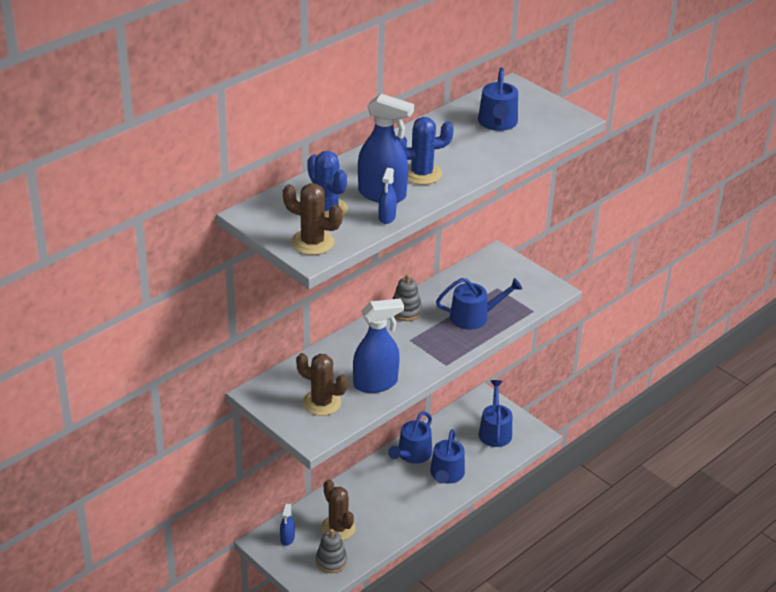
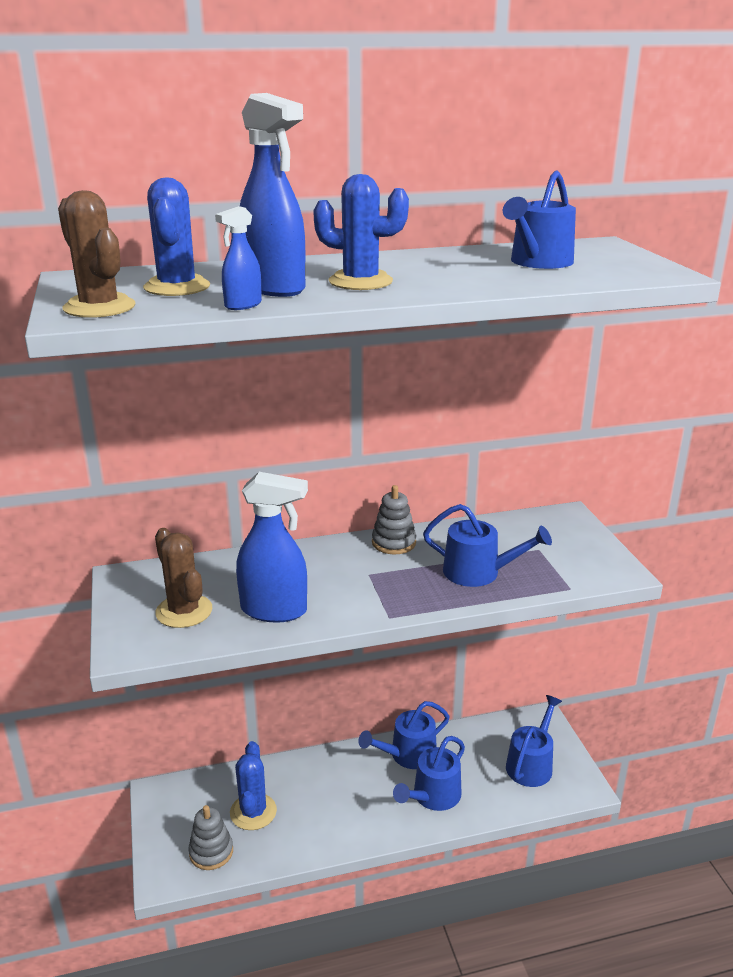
camera: 30 degrees right, 10 degrees down
blue spray bottle [280,504,295,546] -> none
brown cactus [321,479,356,541] -> blue cactus [230,741,277,830]

